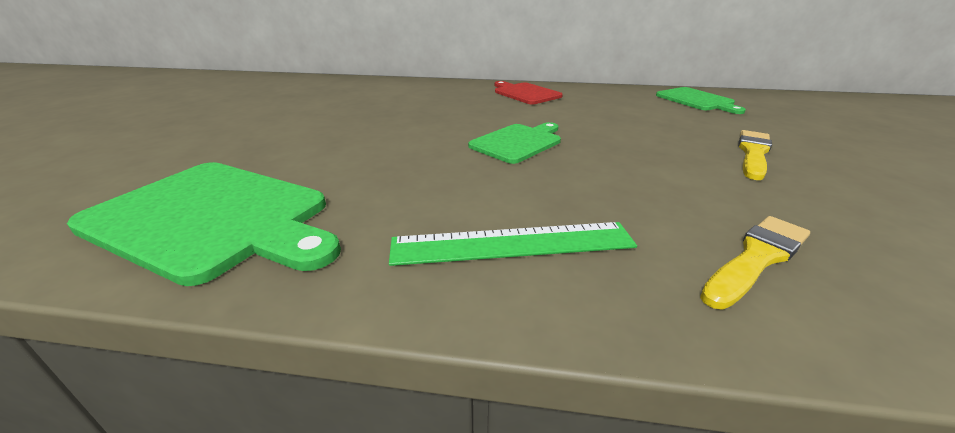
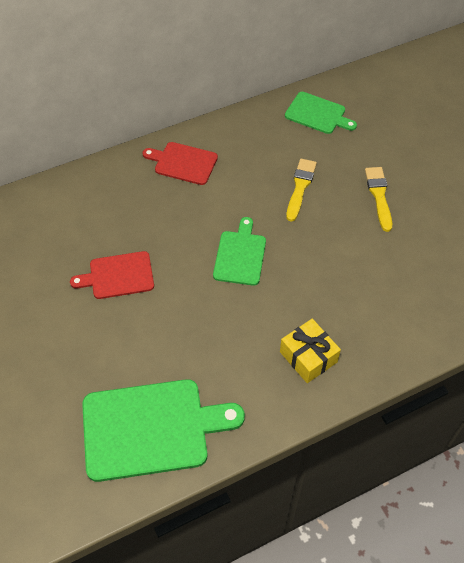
camera: 35 degrees left, 25 degrees up
green ruler [389,222,637,266] -> yellow gift [280,319,341,383]
yellow brush [700,216,810,310] -> yellow brush moved to [286,159,317,222]
none -> red cutting board [70,251,154,299]

